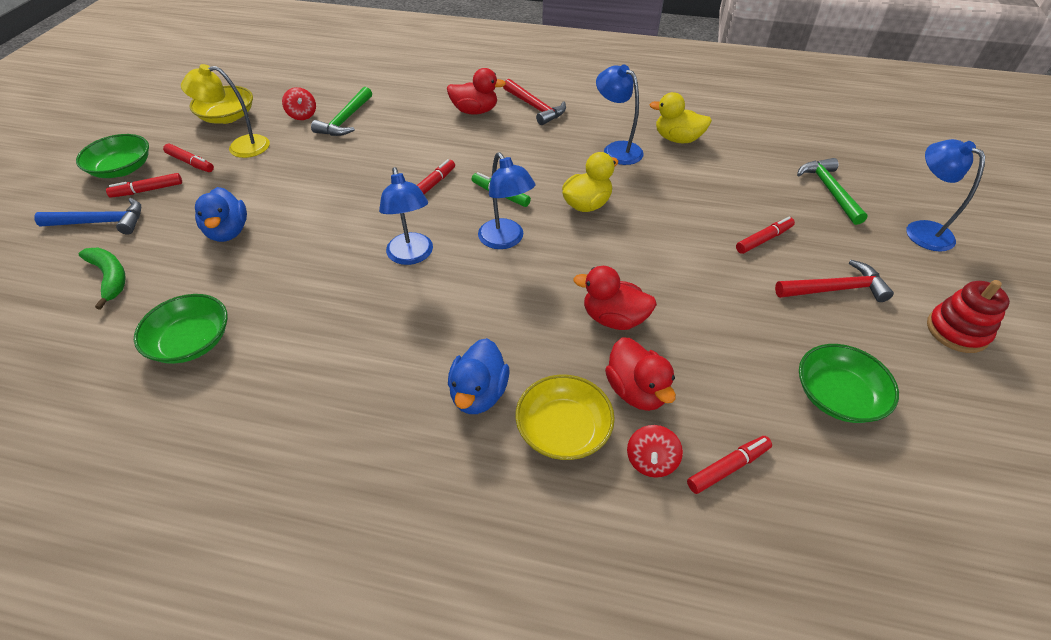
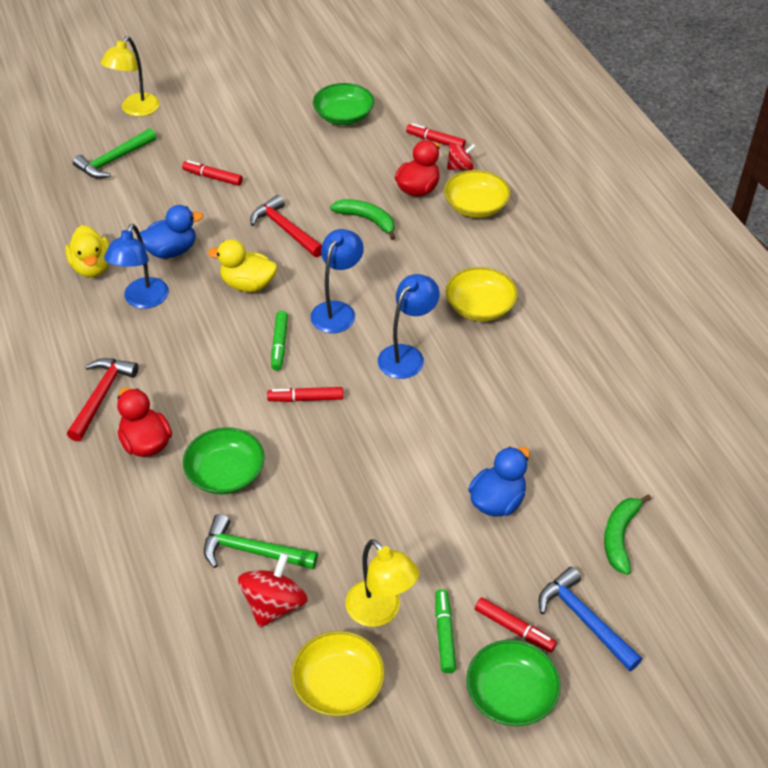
camera: 125 degrees left, 0 degrees up
green bowl [134,294,228,364] -> green bowl moved to [183,427,265,495]
red marker [163,144,214,172] -> green marker [435,589,456,673]
red spinning top [282,87,316,120] -> red spinning top [238,553,308,628], size x1.54
green hammer [311,87,372,136] -> green hammer turned 150 degrees counterclockwise [204,514,318,569]
blue duck [448,338,509,414] -> blue duck moved to [137,205,203,258]
red duck [573,266,657,330] -> green banana [330,199,395,240]
red hammer [775,260,894,302] -> red hammer moved to [250,195,322,257]
blue lamp [907,139,985,252] -> yellow lamp [101,36,160,117]
red stacking toy [927,280,1010,353] -> none
none -> yellow bowl [445,267,518,321]

